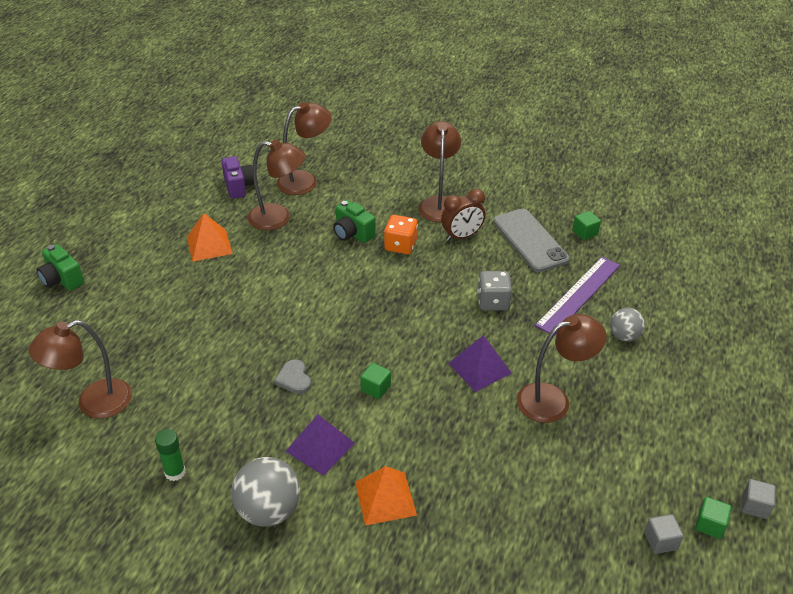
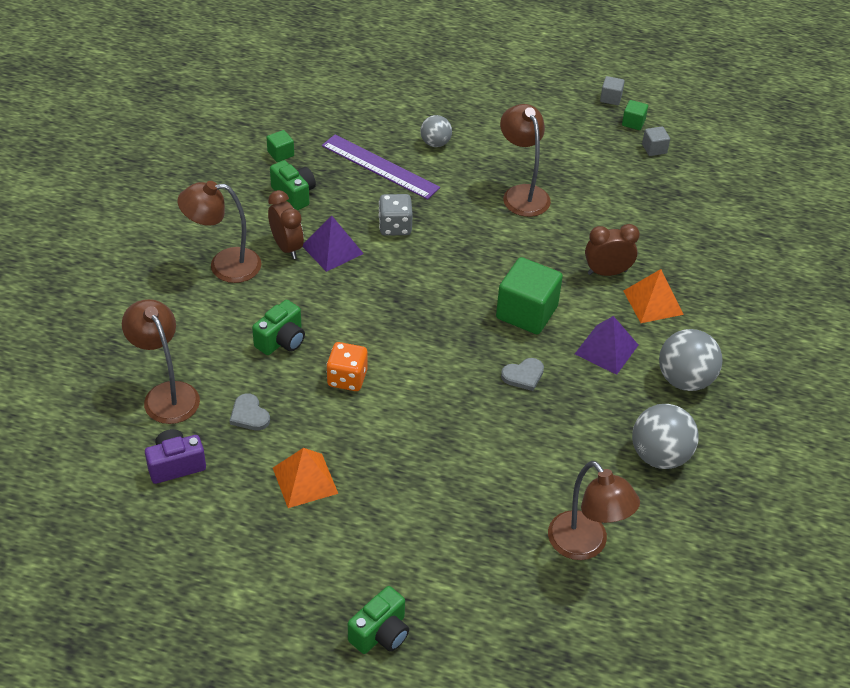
camera: 95 degrees left, 5 degrees up
green glue stick [155,429,186,481] -> grey ball [632,404,698,469]
brown lamp [248,139,305,230] -> grey heart [229,393,270,430]
green cube [360,363,391,399] -> green cube [496,257,563,335], size x2.13
orange dice [384,215,418,254] -> orange dice moved to [326,342,368,391]
purple pyramid [448,335,512,392] -> purple pyramid moved to [303,216,364,272]
grey phone [493,209,570,272] -> green camera [270,160,316,210]
none -> brown clock [585,224,640,276]

